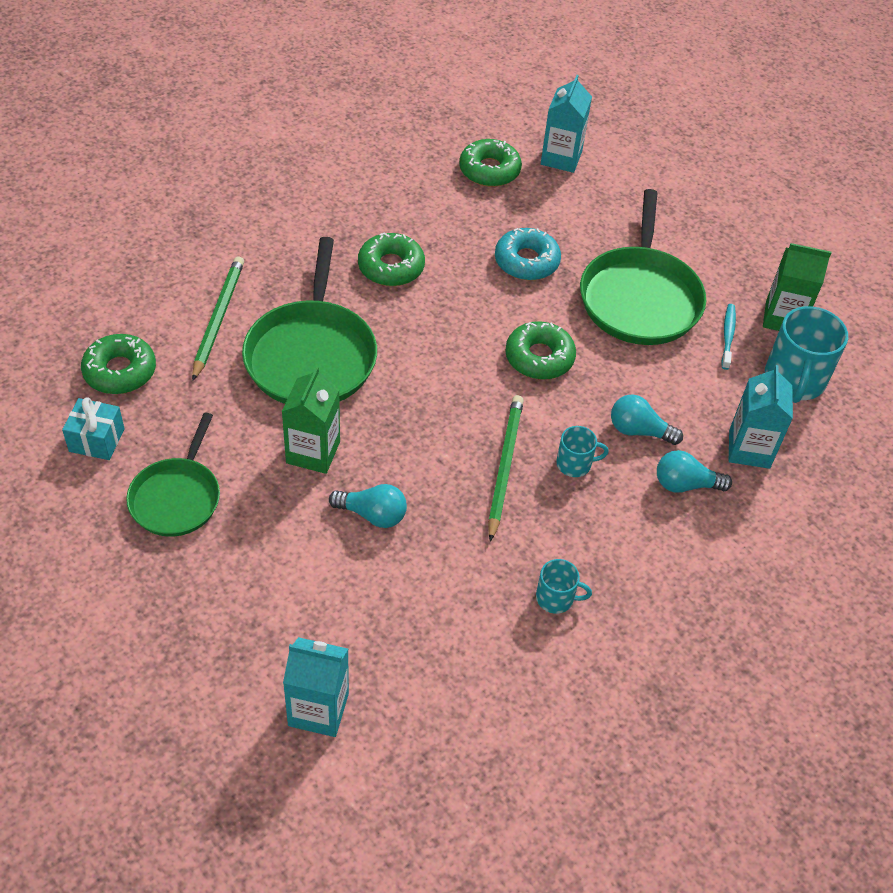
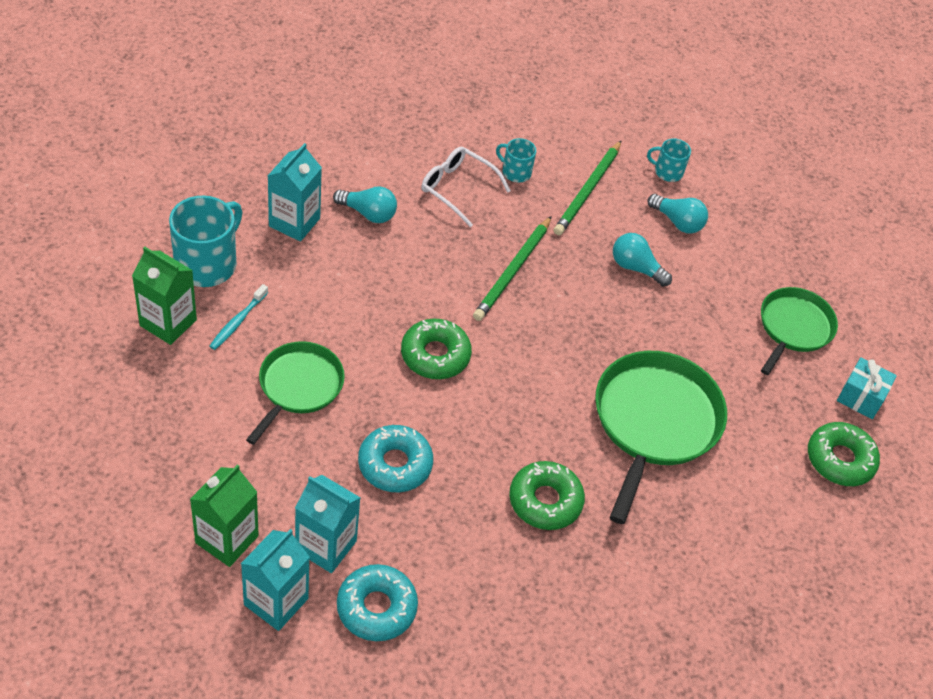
camera: 165 degrees left, 0 degrees up
green pencil [192,256,244,381] -> green pencil moved to [554,141,621,235]
green carton [282,366,340,474] -> green carton moved to [190,465,259,567]
turquoise carton [283,637,349,737] -> turquoise carton moved to [295,475,360,573]
green donut [459,139,522,187] -> turquoise donut [337,564,418,641]
turquoise mug [556,426,609,477] -> turquoise mug moved to [647,138,691,182]
green pan [580,189,706,345] -> green pan [246,341,345,445], size x0.63
turquoise light bulb [611,394,683,445] -> turquoise light bulb moved to [647,194,708,233]
none -> white glasses [421,147,511,227]

